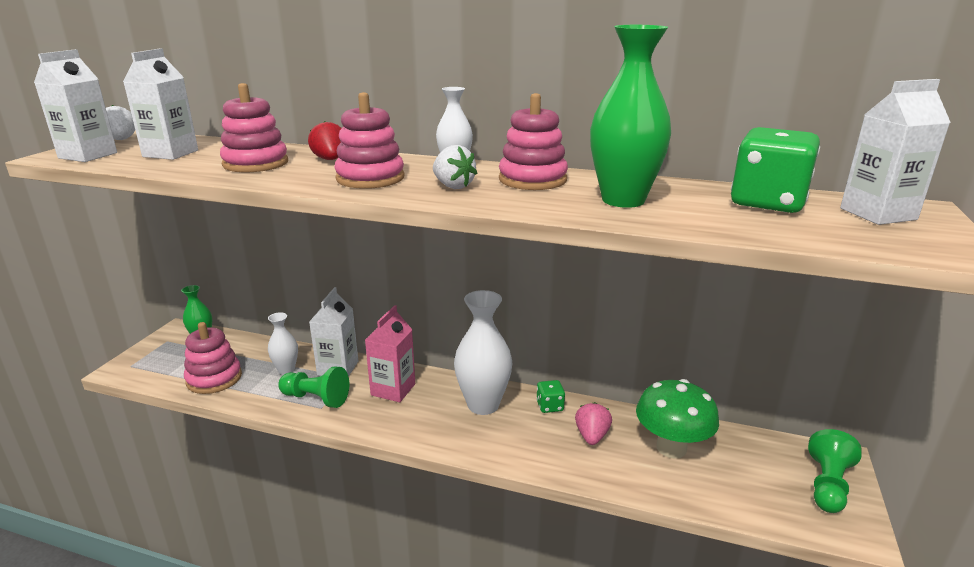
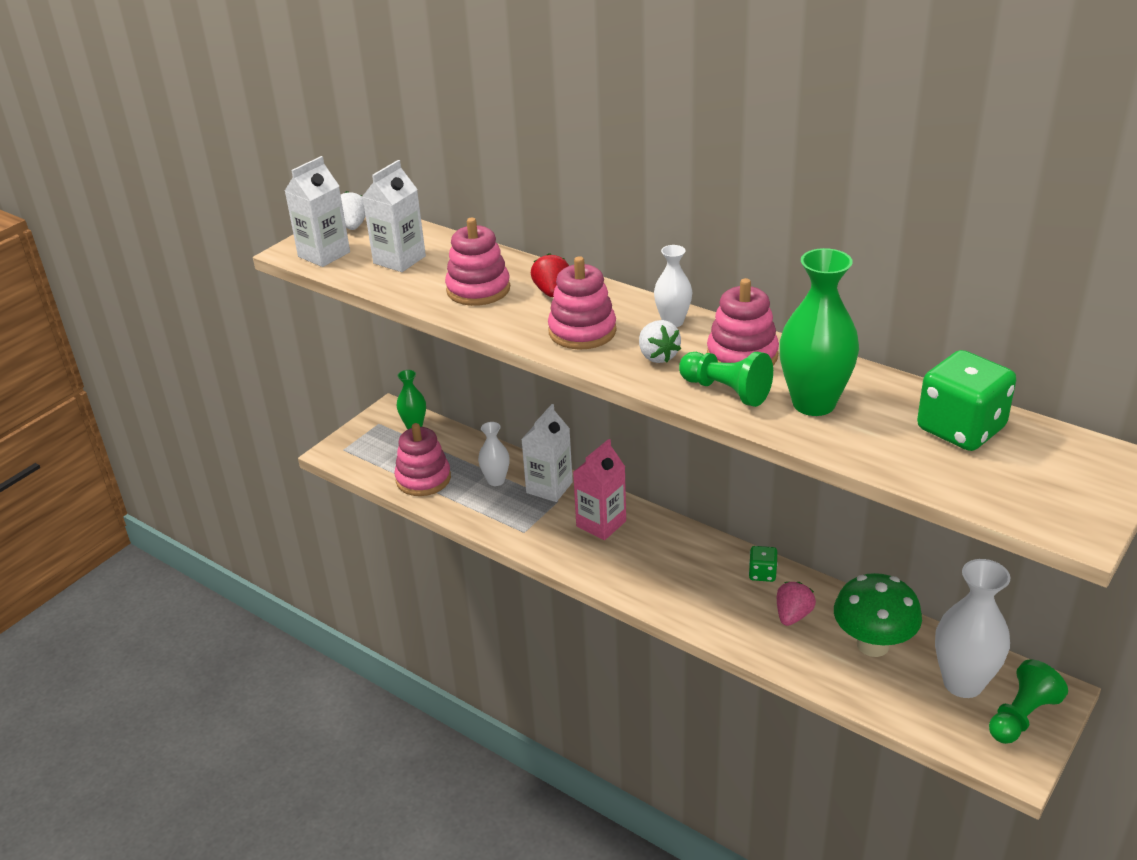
camera: 20 degrees right, 10 degrees up
green pawn [278,366,349,408] -> green pawn moved to [679,352,773,407]
white vase [454,290,512,415] -> white vase moved to [935,559,1010,698]
white carton [840,79,951,225] -> none

